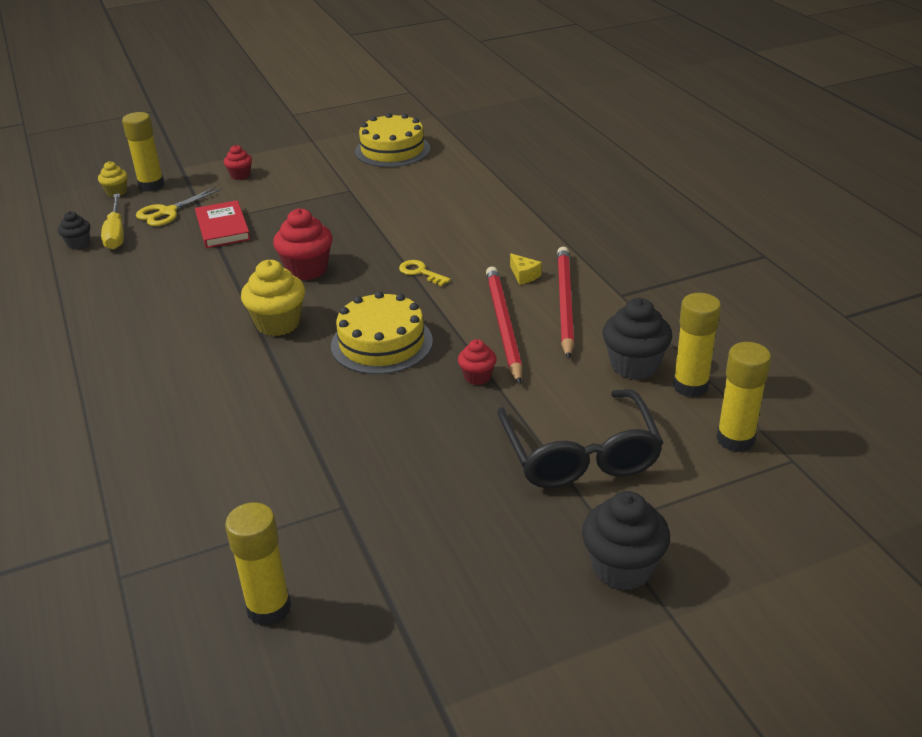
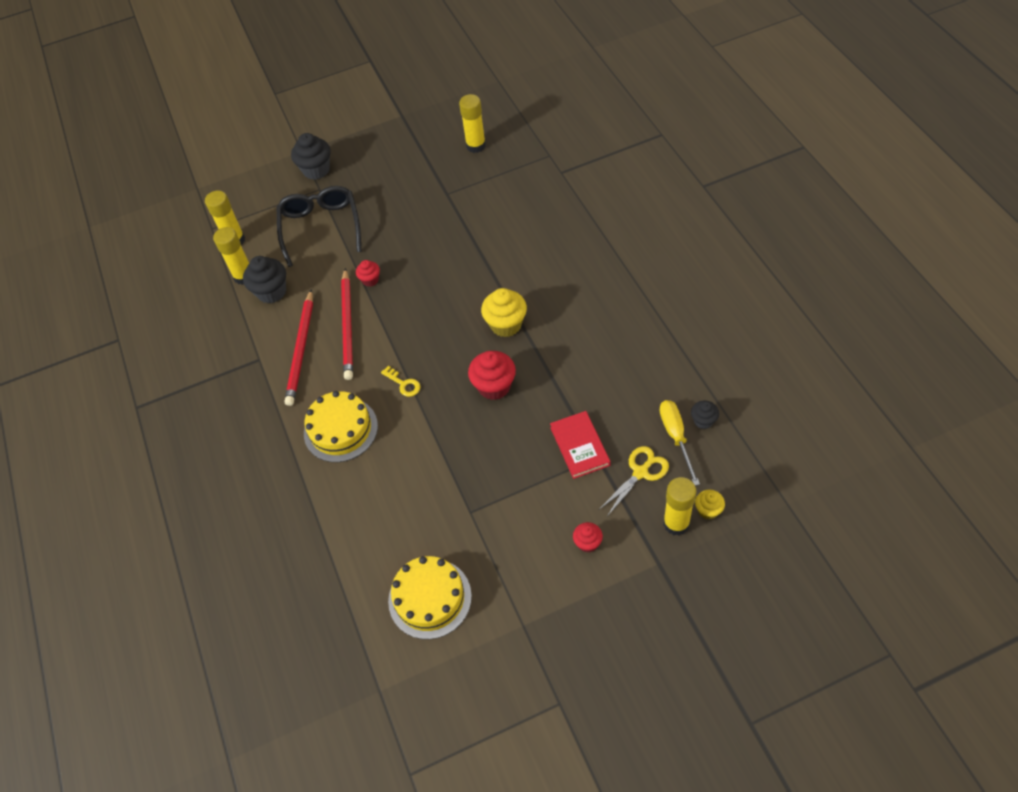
camera: 175 degrees left, 20 degrees up
yellow cake [331,291,433,374] -> yellow cake moved to [304,391,378,462]
yellow cheese [510,253,542,285] -> none

